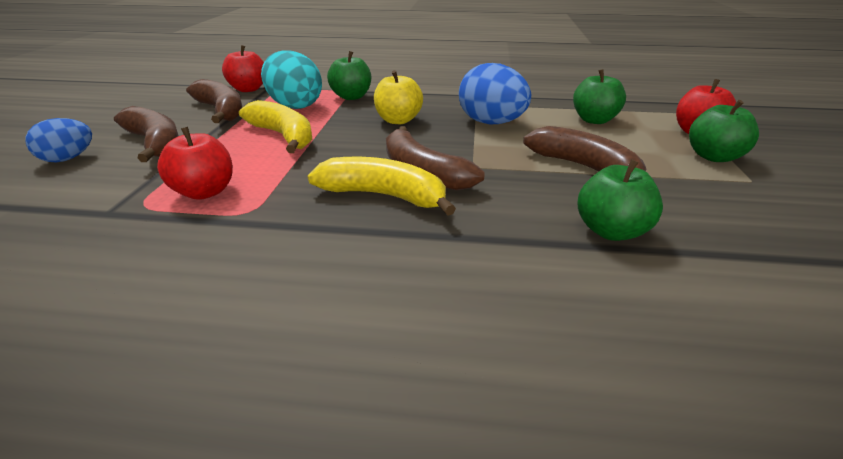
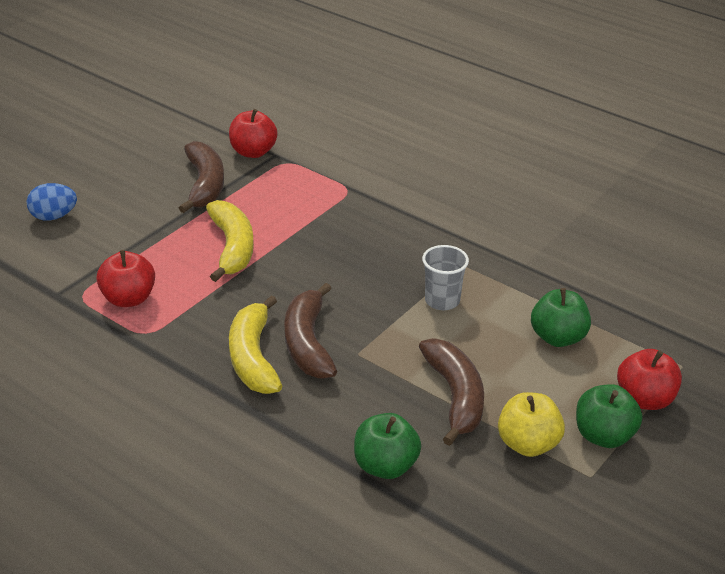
camera: 30 degrees right, 5 degrees up
brown banana [114,106,179,162] -> none
turquoise egg [261,50,322,109] -> none
yellow banana [308,157,456,216] -> yellow banana turned 150 degrees counterclockwise [229,295,282,394]
green apple [327,51,371,100] -> none
yellow apple [374,70,423,124] -> yellow apple moved to [498,392,565,457]
blue egg [459,63,531,124] -> grey cup [422,245,469,310]

